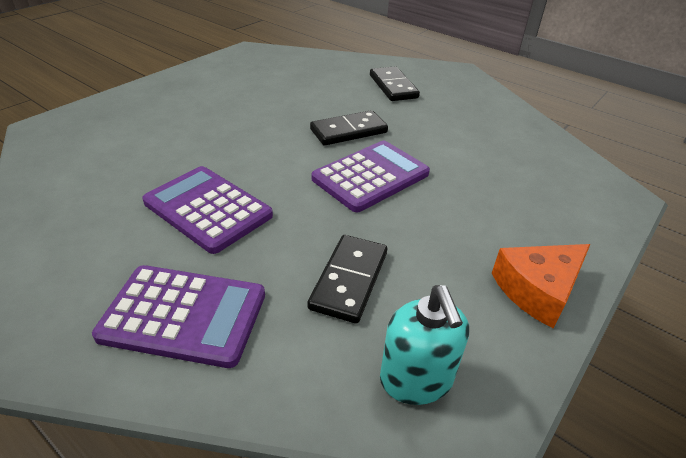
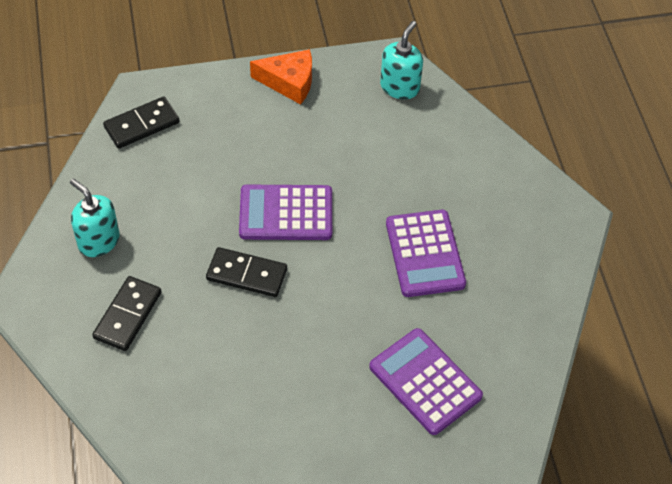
camera: 140 degrees left, 15 degrees up
purple calculator [92,265,265,368] -> purple calculator moved to [369,328,483,435]
black domino [308,235,387,324] -> black domino moved to [103,97,179,149]
none -> turquoise soap dispenser [70,179,120,257]

